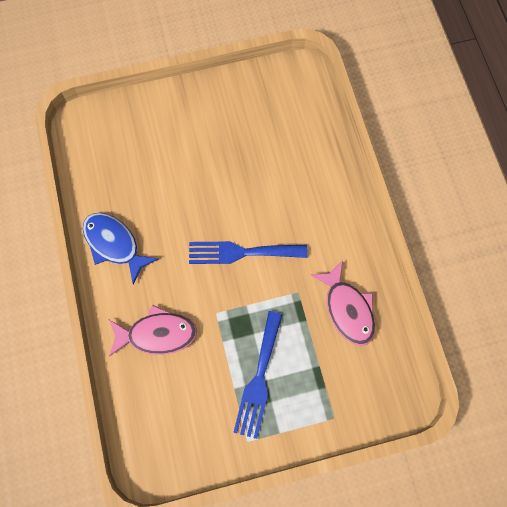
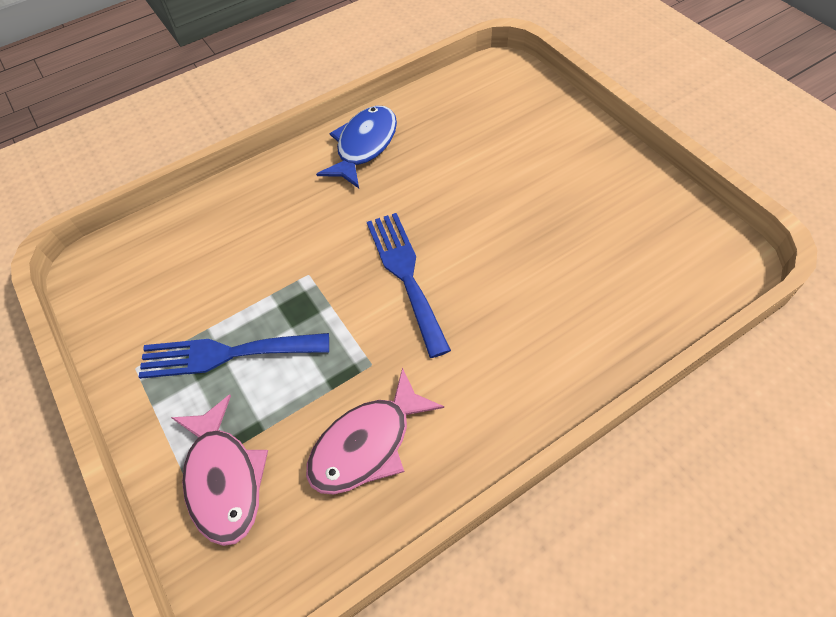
camera: 75 degrees right, 15 degrees down
pink fish [109,305,197,357] -> pink fish moved to [171,394,268,546]

